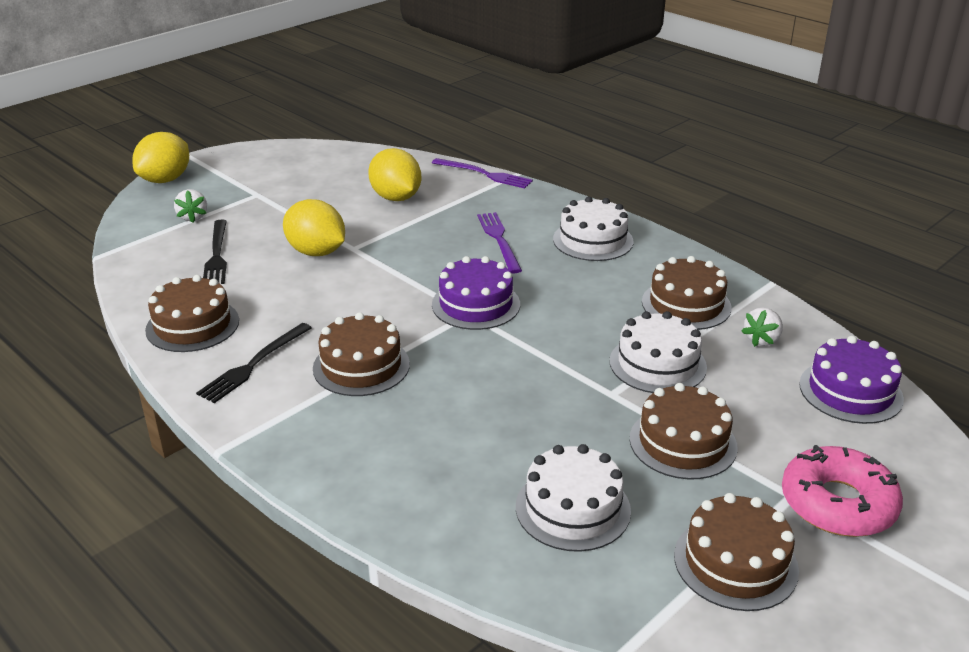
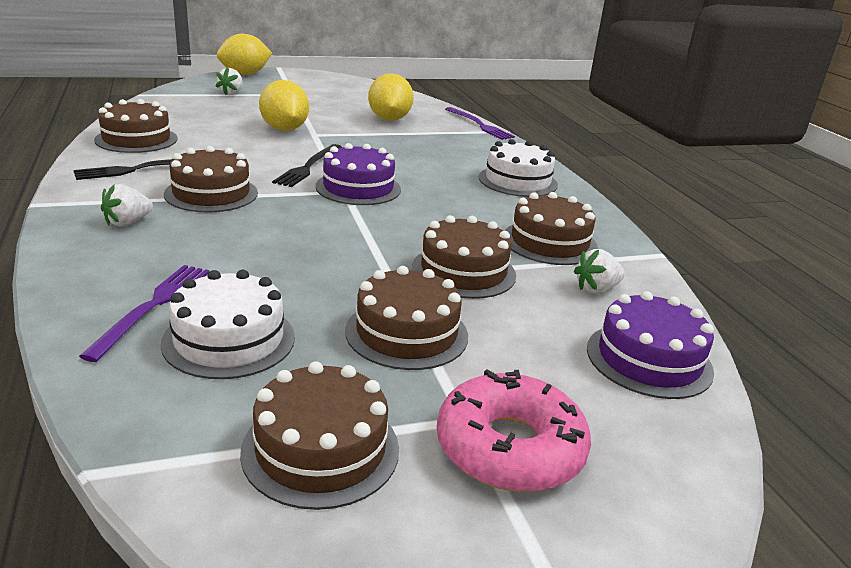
camera: 25 degrees right, 5 degrees down
black fork [203,220,227,284] -> black fork moved to [272,144,342,187]
purple fork [477,212,522,274] -> purple fork moved to [79,265,209,362]
white cake [610,311,707,393] -> brown cake [412,215,516,299]
none -> white strawberry [101,184,153,226]

